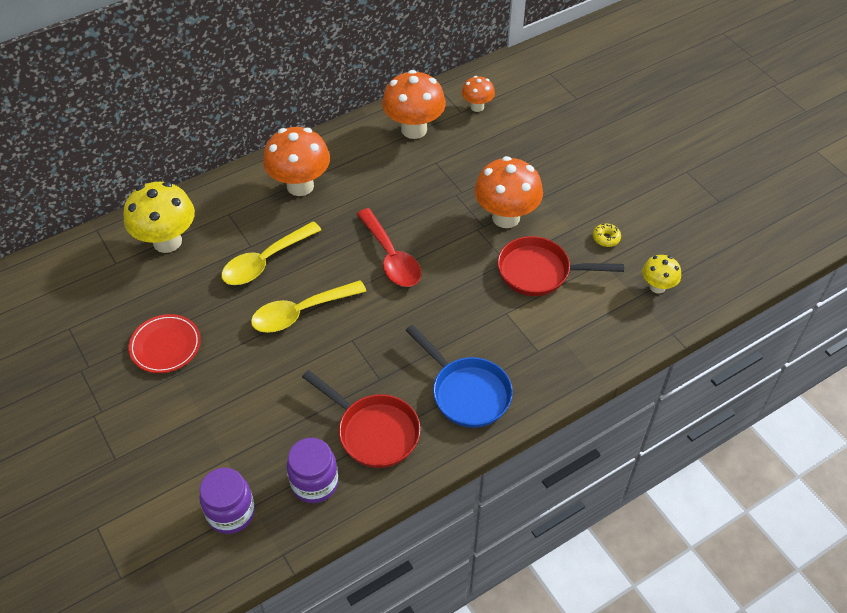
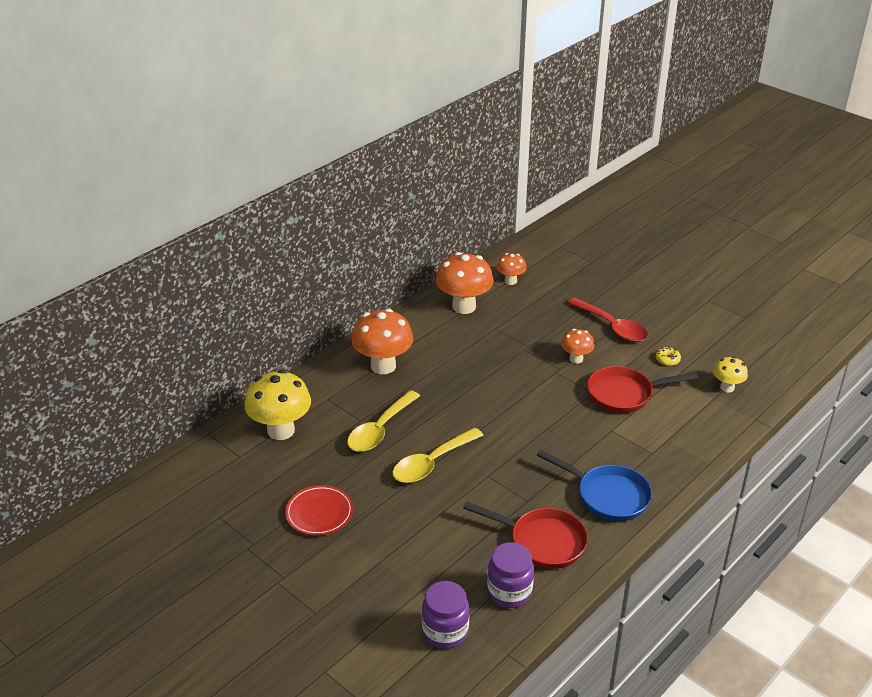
camera: 15 degrees left, 15 degrees down
red spoon [357,208,421,287] -> red spoon moved to [568,297,648,342]
orange mushroom [474,156,543,228] -> orange mushroom [561,329,594,364], size x0.54

